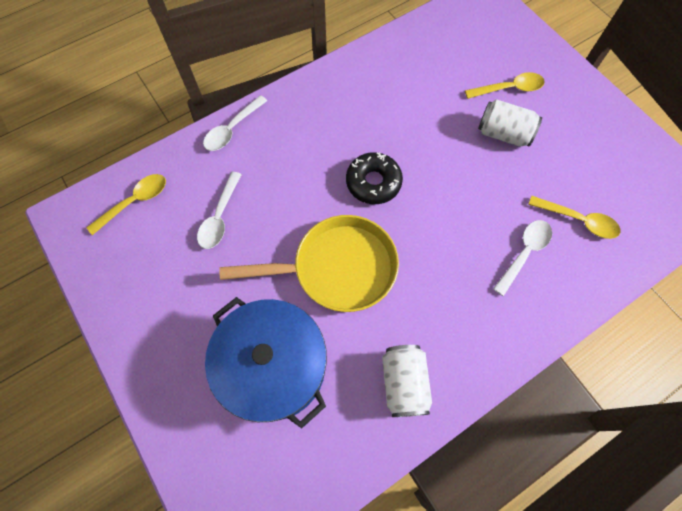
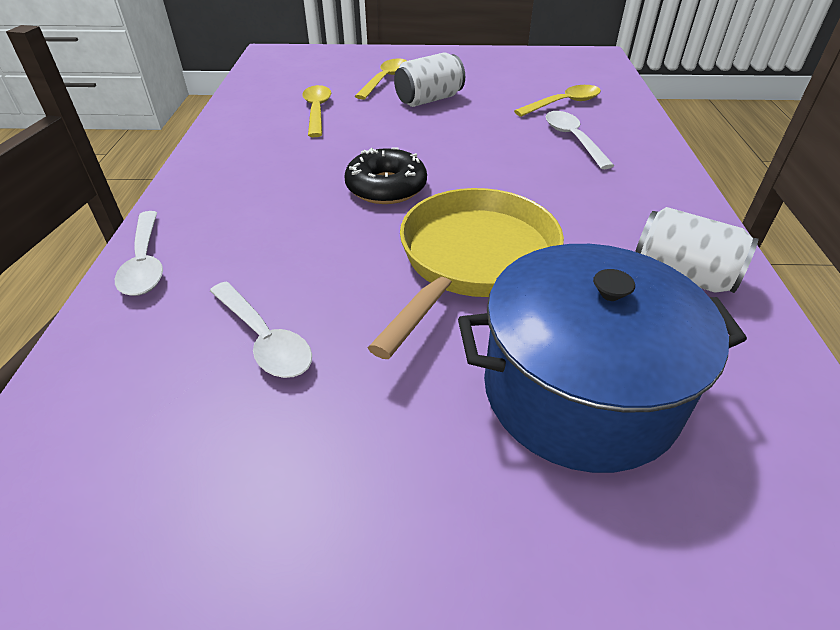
camera: 55 degrees left, 25 degrees down
yellow spoon [86,174,166,235] -> yellow spoon moved to [302,85,331,137]

